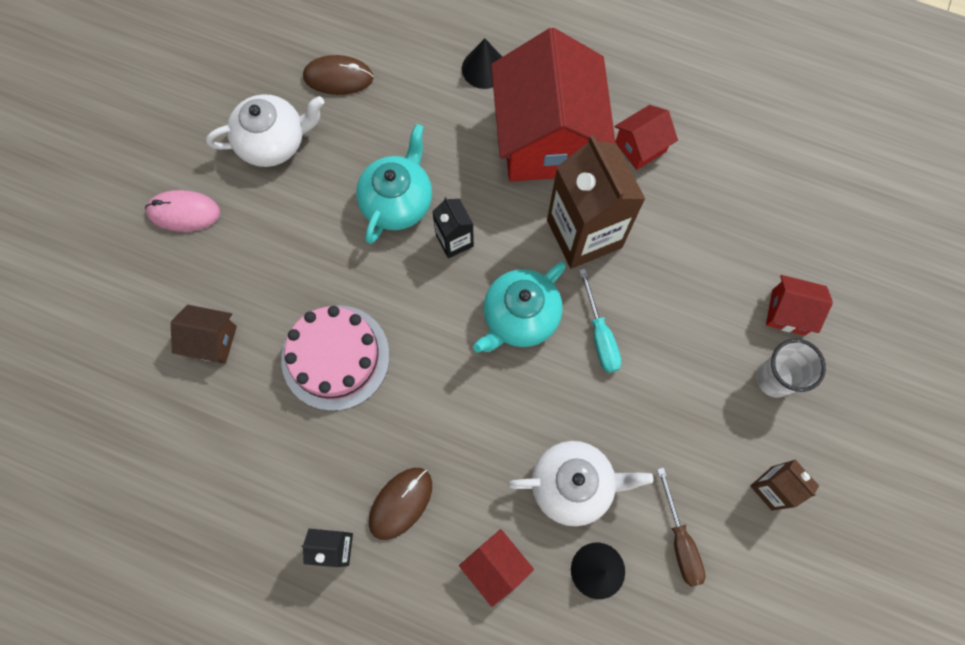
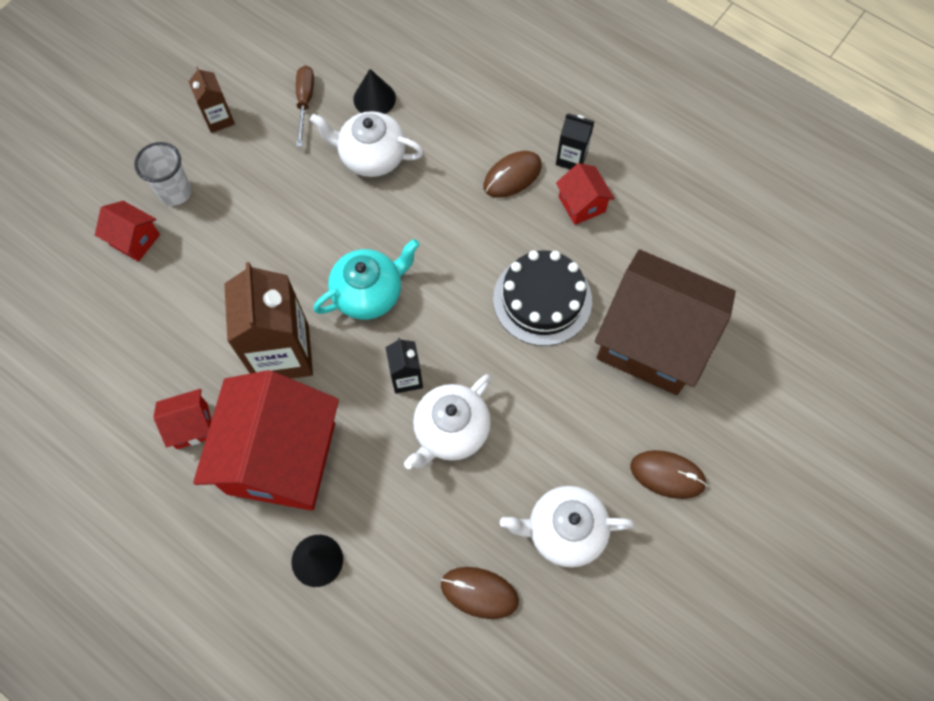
camera: 165 degrees left, 5 degrees down
pink mouse [145,190,220,232] -> brown mouse [630,450,707,499]
brown house [171,305,237,363] -> brown house [595,249,736,395], size x2.30
pink cake [281,305,390,411] -> black cake [493,250,592,346]
turquoise teapot [356,124,432,244] -> white teapot [404,374,491,469]
red house [459,529,534,607] -> red house moved to [556,163,615,225]
turquoise screwdriver [579,269,621,373] -> none

